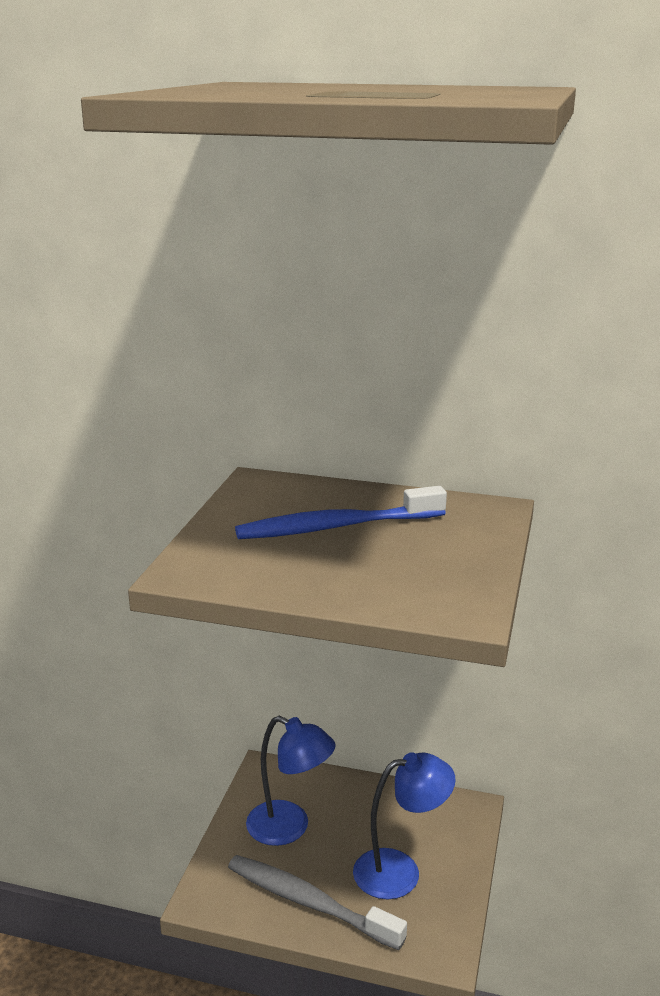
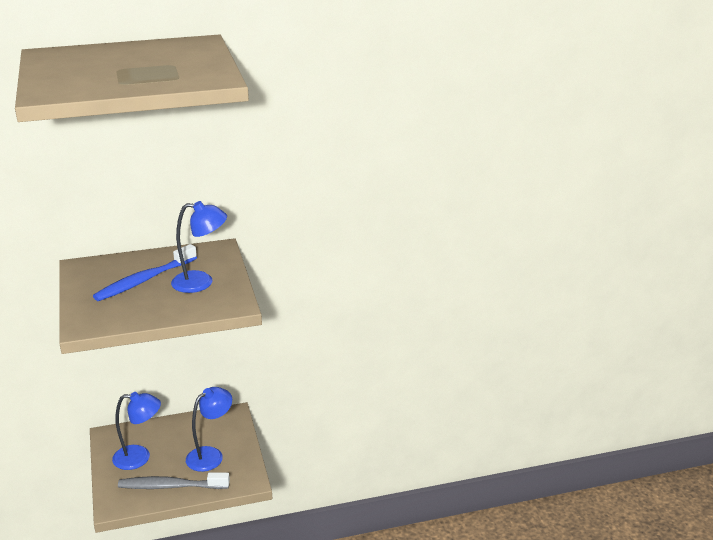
camera: 30 degrees left, 5 degrees up
none -> blue lamp [171,201,227,293]

